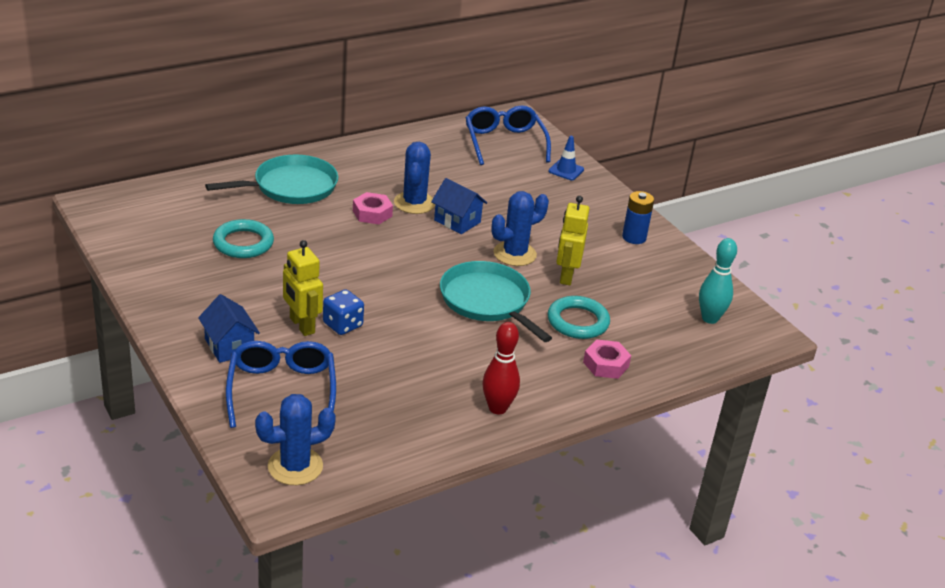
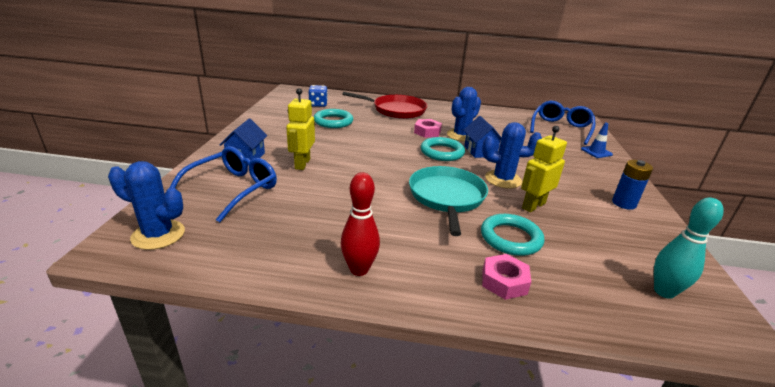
camera: 40 degrees right, 5 degrees down
turquoise pan [205,155,338,204] -> red pan [342,92,427,119]
blue dice [323,289,364,335] -> blue dice moved to [309,85,328,107]
none -> turquoise ring [421,137,465,161]

